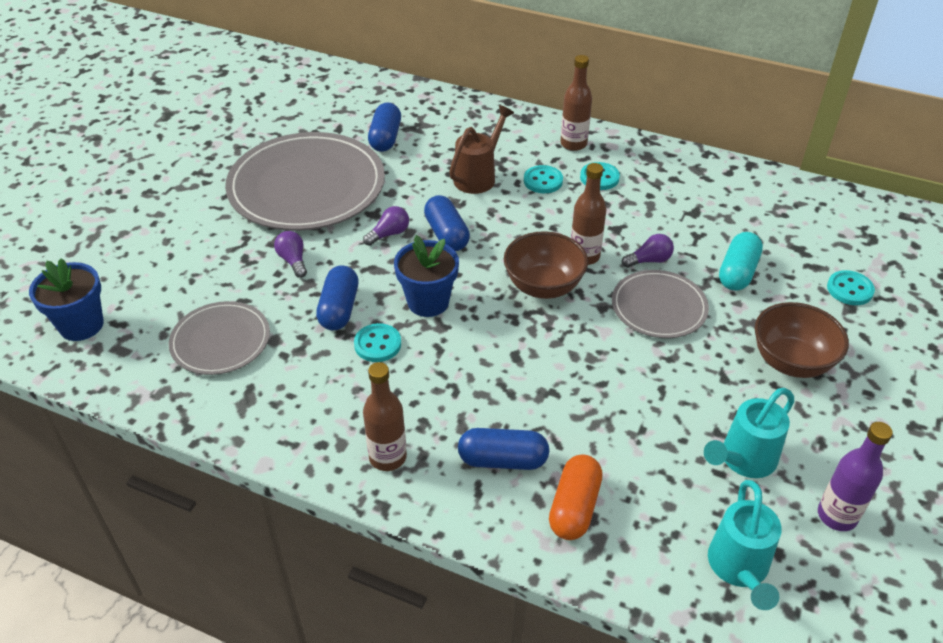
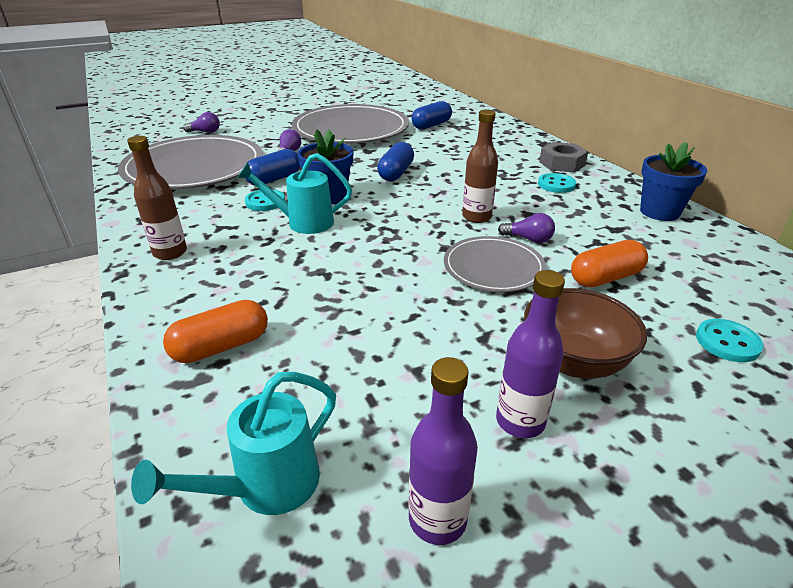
camera: 40 degrees right, 10 degrees down
blue flower pot [29,258,104,341] -> blue flower pot moved to [640,142,707,221]
grey plate [168,301,270,375] -> grey plate [118,135,263,189], size x1.88
purple light bulb [363,206,409,246] -> purple light bulb moved to [183,112,220,133]
brown watering can [449,105,514,194] -> none
blue capsule [458,428,549,470] -> none
brown bowl [504,231,588,299] -> none
turquoise button [524,165,563,193] -> none
brown bottle [560,55,592,151] -> grey nut [539,142,588,173]
turquoise watering can [704,388,794,478] -> turquoise watering can moved to [237,153,352,234]
turquoise capsule [719,232,763,291] -> orange capsule [571,240,648,287]
none -> purple bottle [496,270,565,438]

